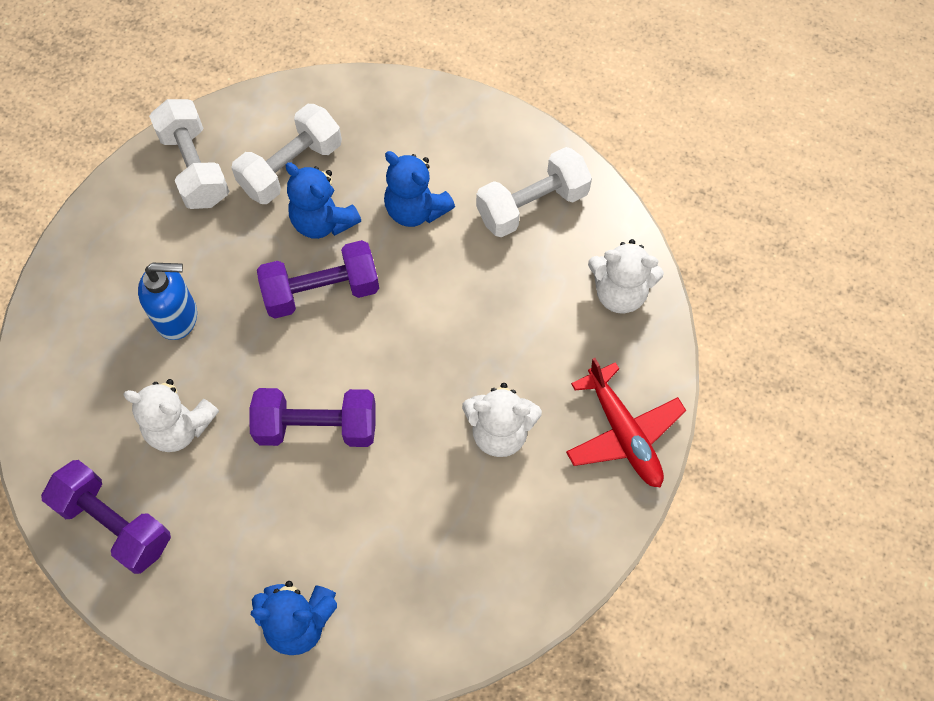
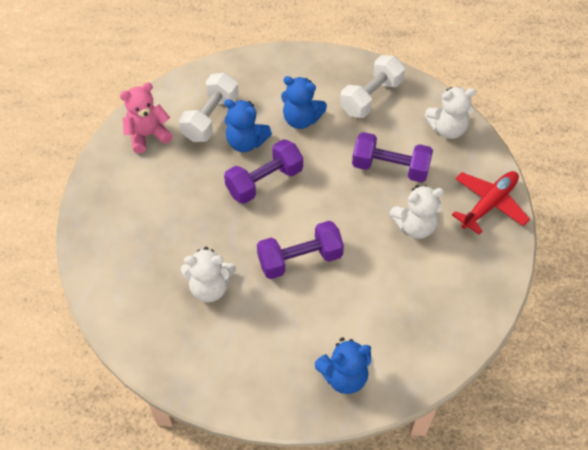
camera: 20 degrees left, 10 degrees down
purple dumbbell [41,460,171,574] -> purple dumbbell moved to [352,132,433,183]
blue soap dispenser [138,263,197,340] -> none
white dumbbell [149,99,229,209] -> pink teddy bear [120,83,173,154]
red plane [566,358,686,487] -> red plane turned 90 degrees counterclockwise [452,171,530,235]

